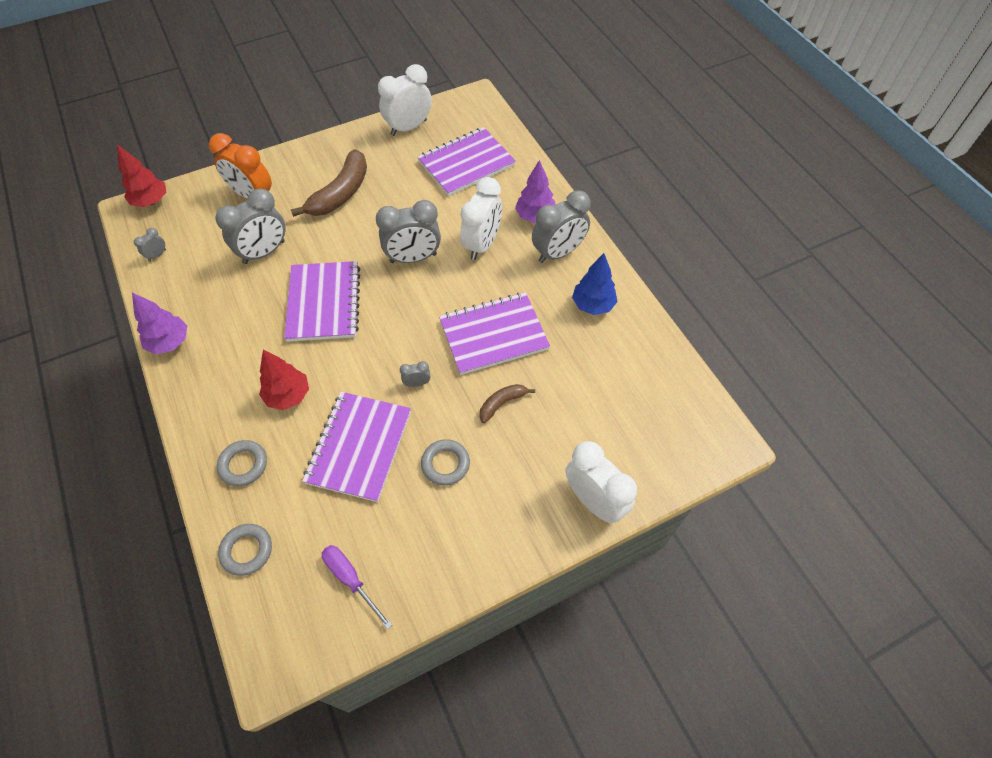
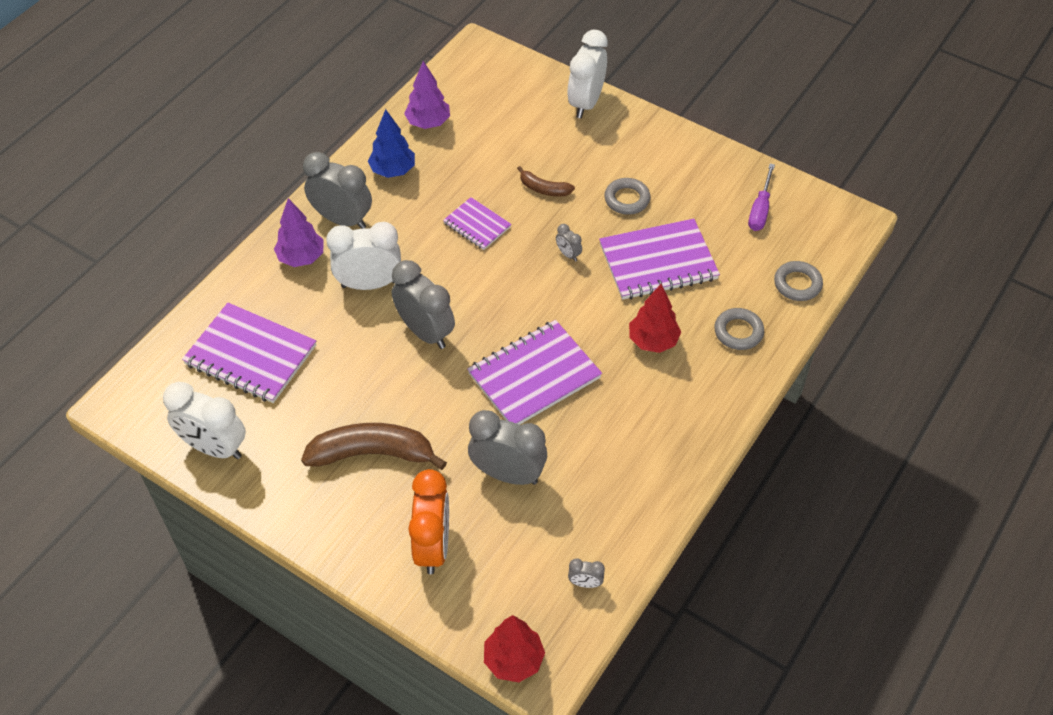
camera: 120 degrees left, 5 degrees down
purple tree [132,293,187,354] -> purple tree moved to [404,61,450,129]
purple notebook [439,292,550,375] -> purple notebook [443,197,511,250], size x0.56

